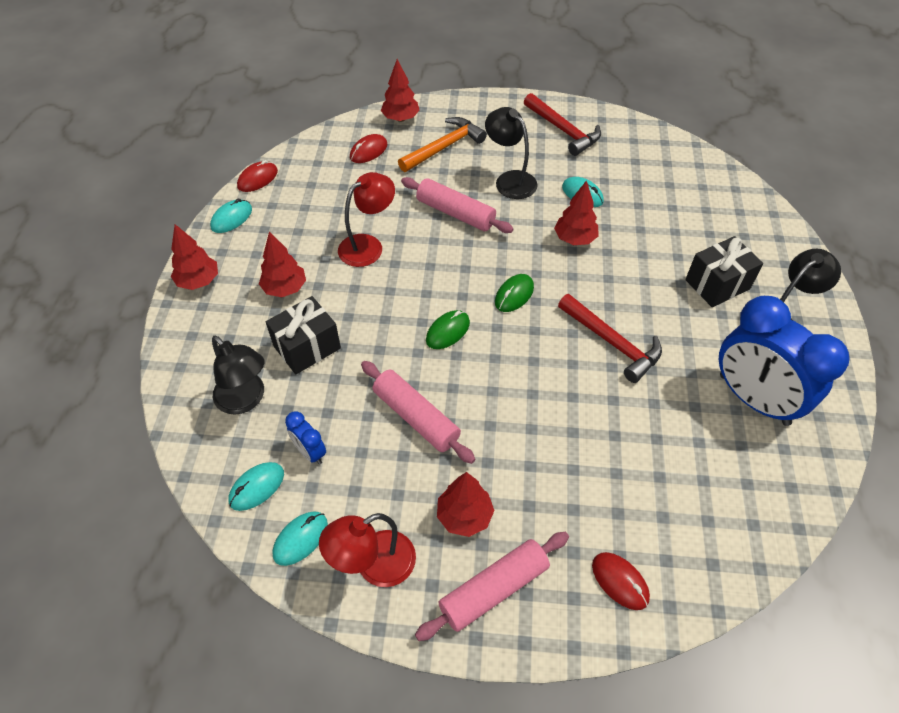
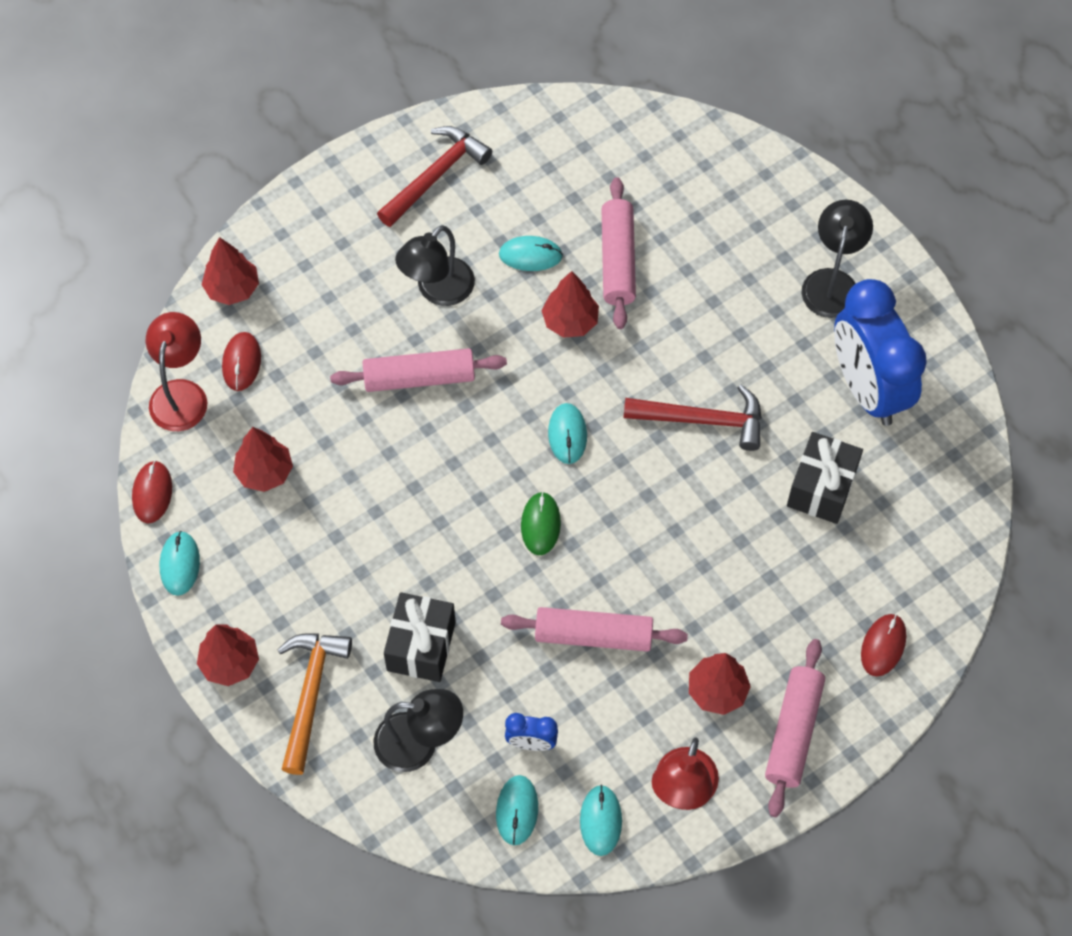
camera: 40 degrees left, 10 degrees up
red tree [259,231,306,297] -> red tree moved to [233,427,293,492]
red lamp [338,172,395,267] -> red lamp moved to [146,312,207,431]
orange hammer [398,117,487,172] -> orange hammer moved to [277,633,352,775]
black lamp [485,107,538,199] -> black lamp turned 60 degrees counterclockwise [395,225,475,306]
green mouse [495,274,534,312] -> turquoise mouse [548,403,587,464]
red hammer [524,93,601,156] -> red hammer turned 60 degrees counterclockwise [377,126,492,227]
red mouse [592,552,650,610] -> red mouse turned 75 degrees counterclockwise [861,614,906,677]
black gift [685,236,763,307] -> black gift moved to [787,432,863,524]
blue clock [719,296,850,426] -> blue clock turned 60 degrees clockwise [834,279,927,426]
none -> pink rolling pin [601,177,636,329]

